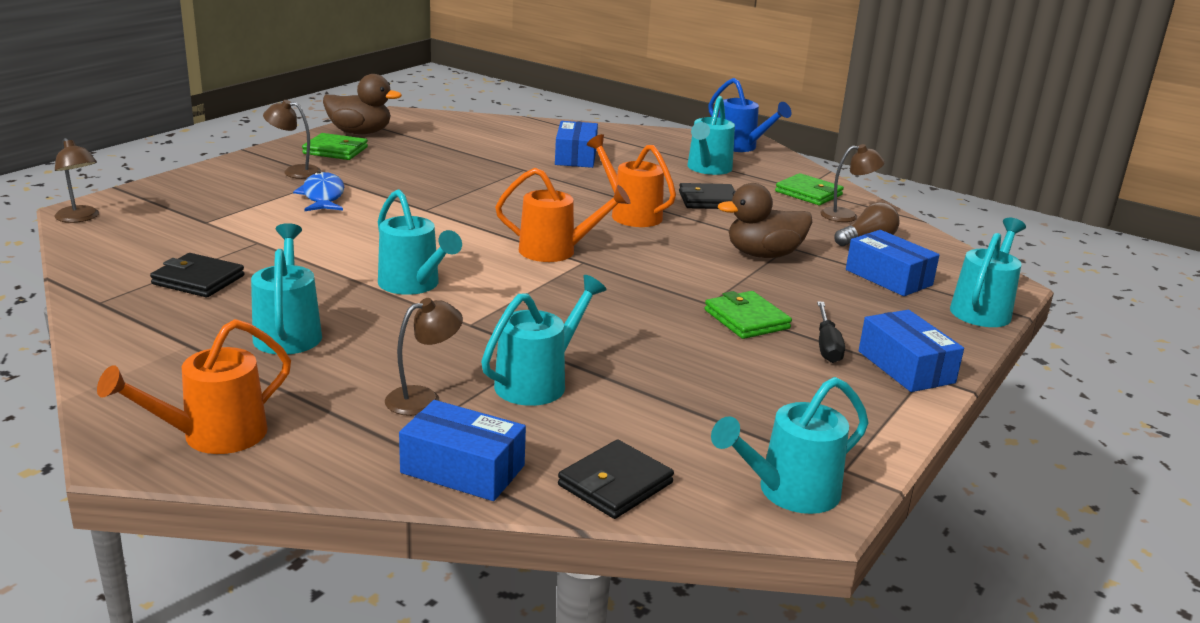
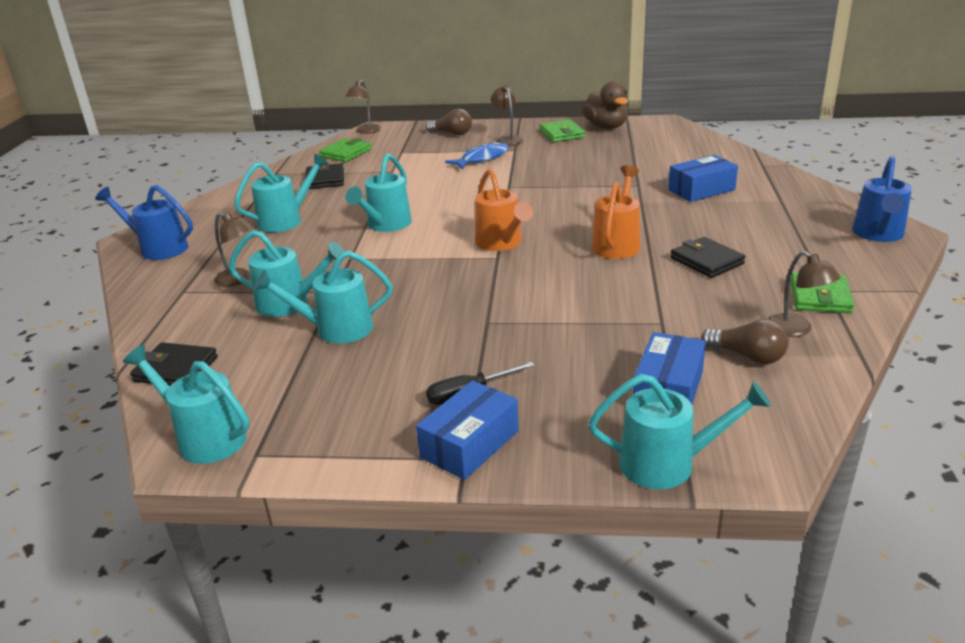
camera: 65 degrees right, 5 degrees up
orange watering can [97,319,291,454] -> blue watering can [95,185,193,260]
blue box [399,400,526,501] -> none
turquoise watering can [687,96,735,175] -> turquoise watering can moved to [254,250,393,343]
green wallet [705,291,792,339] -> green wallet moved to [319,138,372,162]
brown duck [718,183,812,258] -> none
none -> brown light bulb [426,109,472,135]

